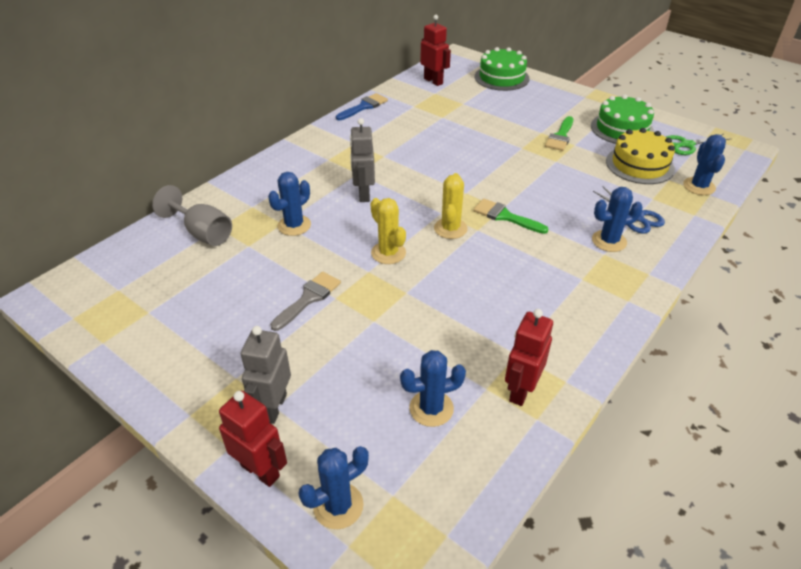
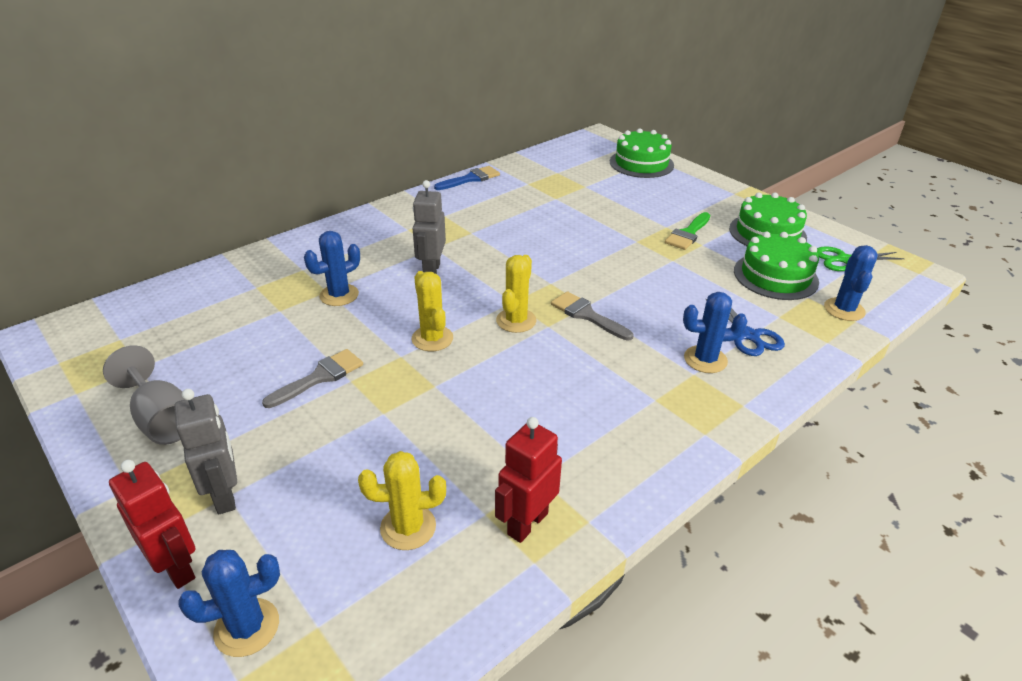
camera: 10 degrees right, 5 degrees down
grey goblet [152,185,232,246] -> grey goblet moved to [103,345,185,445]
grey robot [241,326,291,424] -> grey robot turned 135 degrees clockwise [174,389,237,514]
blue cactus [400,350,466,427] -> yellow cactus [358,451,446,550]
red robot [420,15,451,86] -> none
green brush [473,199,548,234] -> grey brush [551,291,634,341]
yellow cake [606,128,675,184] -> green cake [734,232,819,300]

